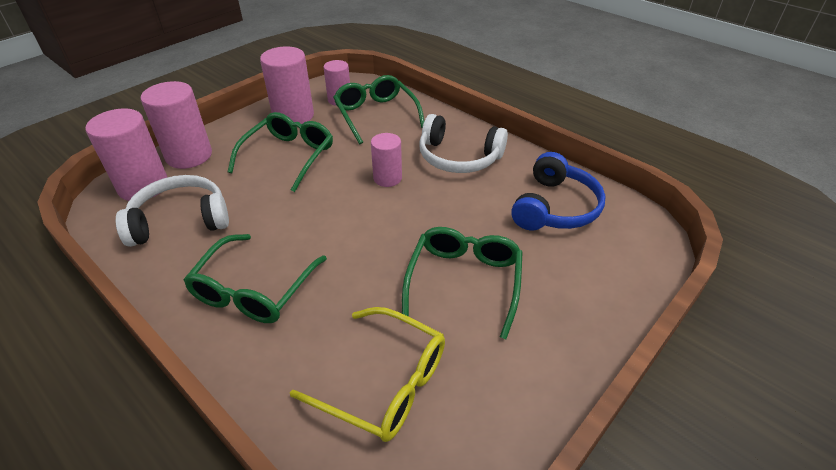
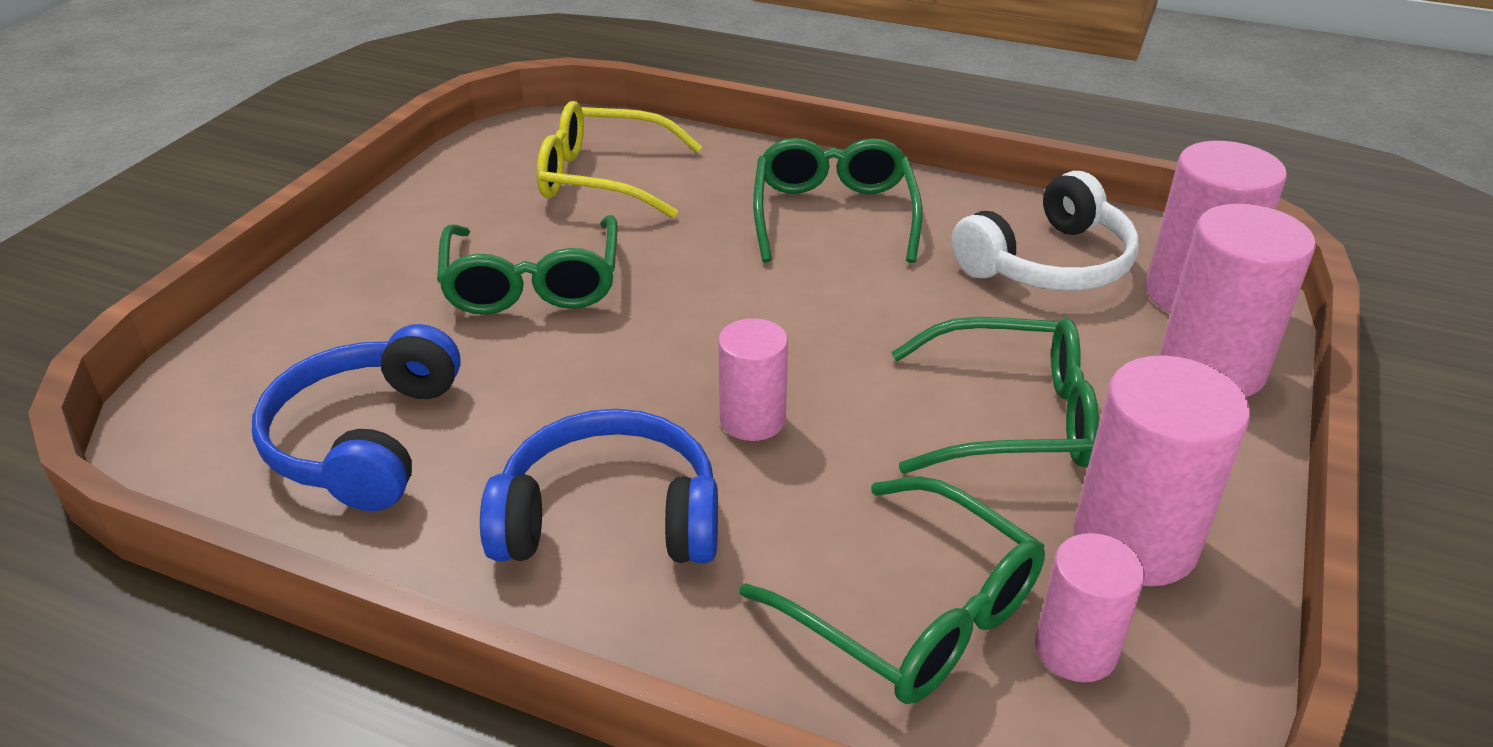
camera: 160 degrees right, 5 degrees down
green glasses [228,112,333,192] -> green glasses turned 90 degrees counterclockwise [891,317,1099,474]
white headphones [419,114,508,173] -> blue headphones [480,409,718,563]

